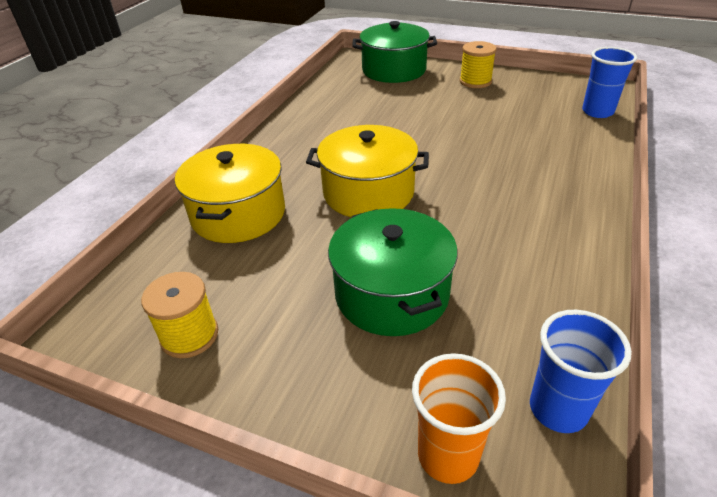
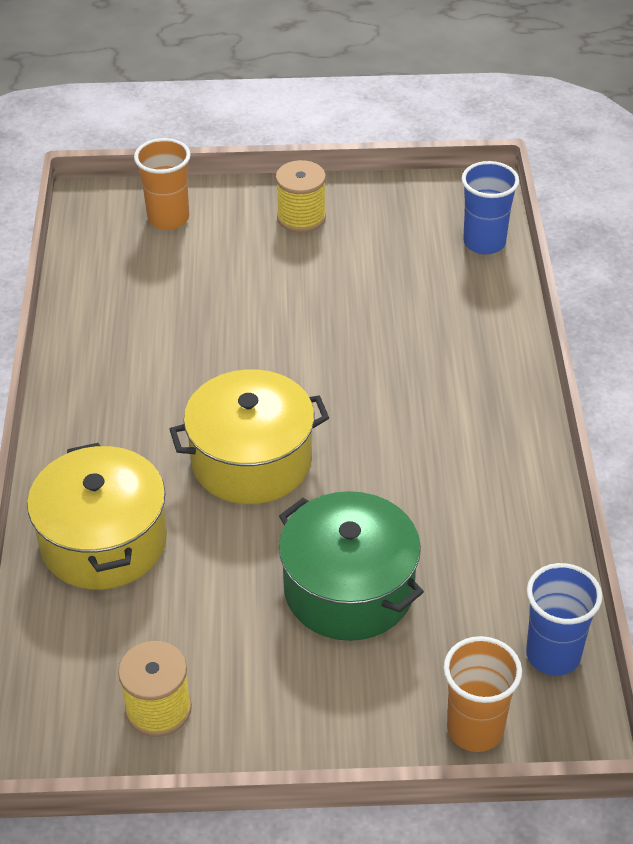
camera: 25 degrees left, 5 degrees up
green pot [352,21,437,83] -> orange cup [134,138,191,230]

